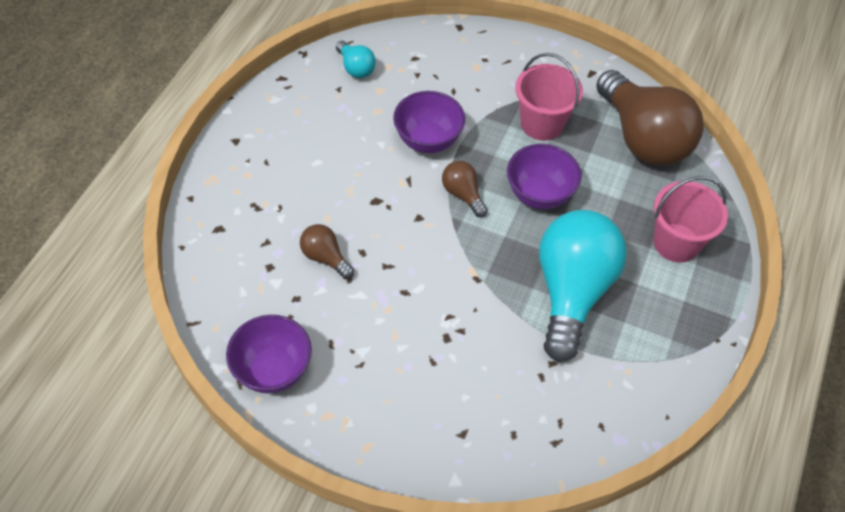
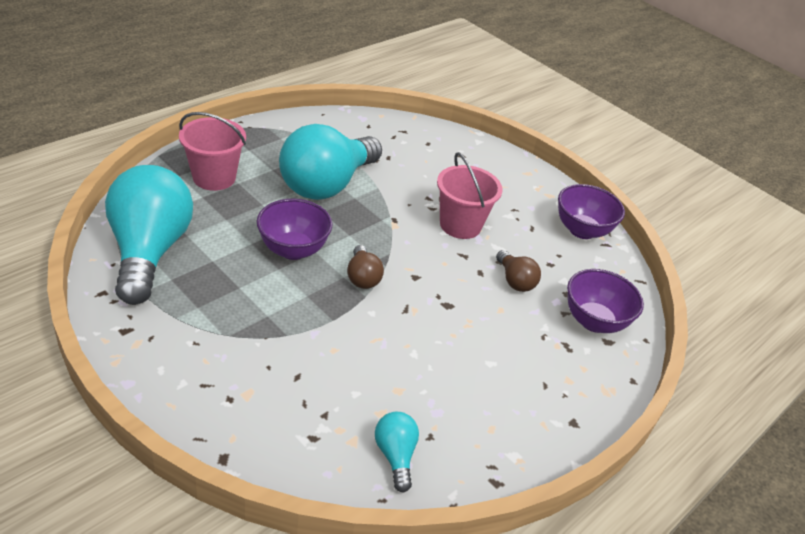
camera: 160 degrees left, 15 degrees down
purple bowl [393,91,465,153] -> purple bowl moved to [567,269,644,333]
pink bucket [515,53,583,141] -> pink bucket moved to [437,152,503,239]
brown light bulb [596,70,704,166] -> turquoise light bulb [105,165,193,305]

